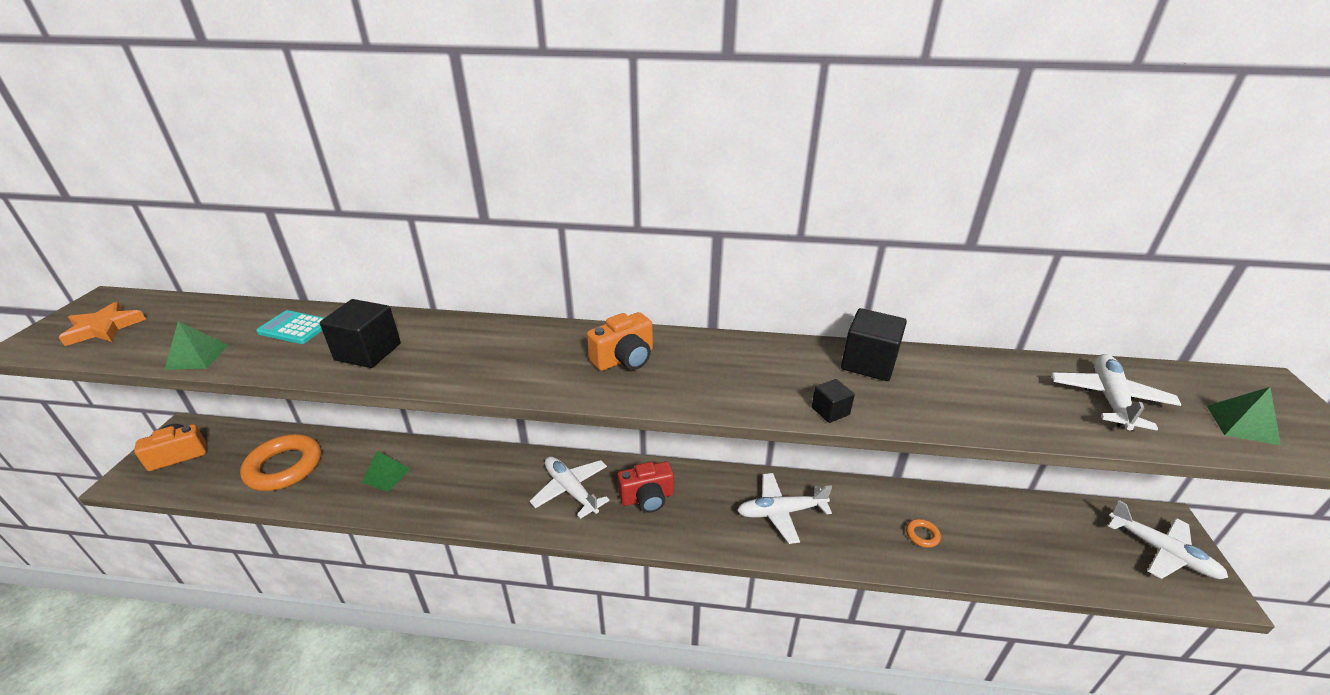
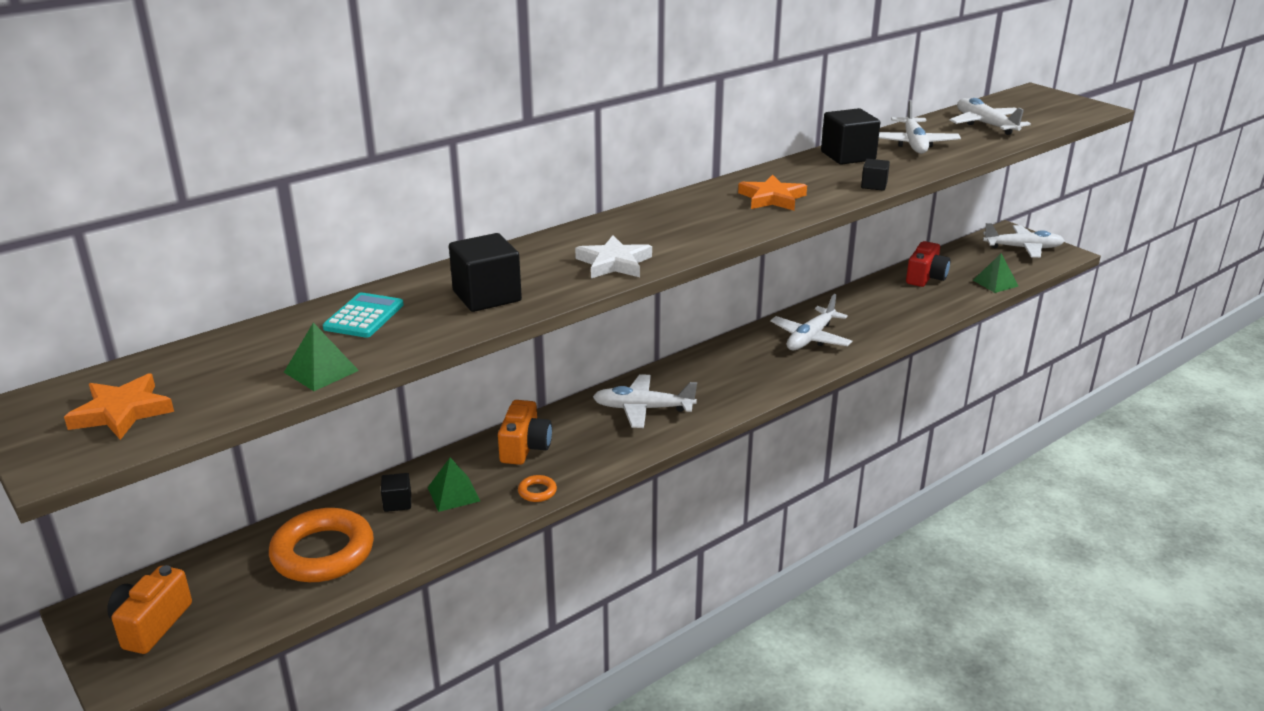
camera: 45 degrees left, 5 degrees down
turquoise calculator [256,310,324,344] -> turquoise calculator turned 135 degrees clockwise [323,292,404,338]
orange camera [587,312,653,371] -> orange camera moved to [498,400,552,465]
red camera [617,461,674,513] -> red camera moved to [906,241,950,287]
orange ring [906,519,941,548] -> orange ring moved to [518,475,557,502]
green pyramid [1207,387,1281,445] -> green pyramid moved to [973,253,1018,293]
none -> black cube [381,473,411,512]
none -> white star [575,235,652,278]
none -> orange star [738,175,807,211]
none -> white plane [879,100,961,154]

